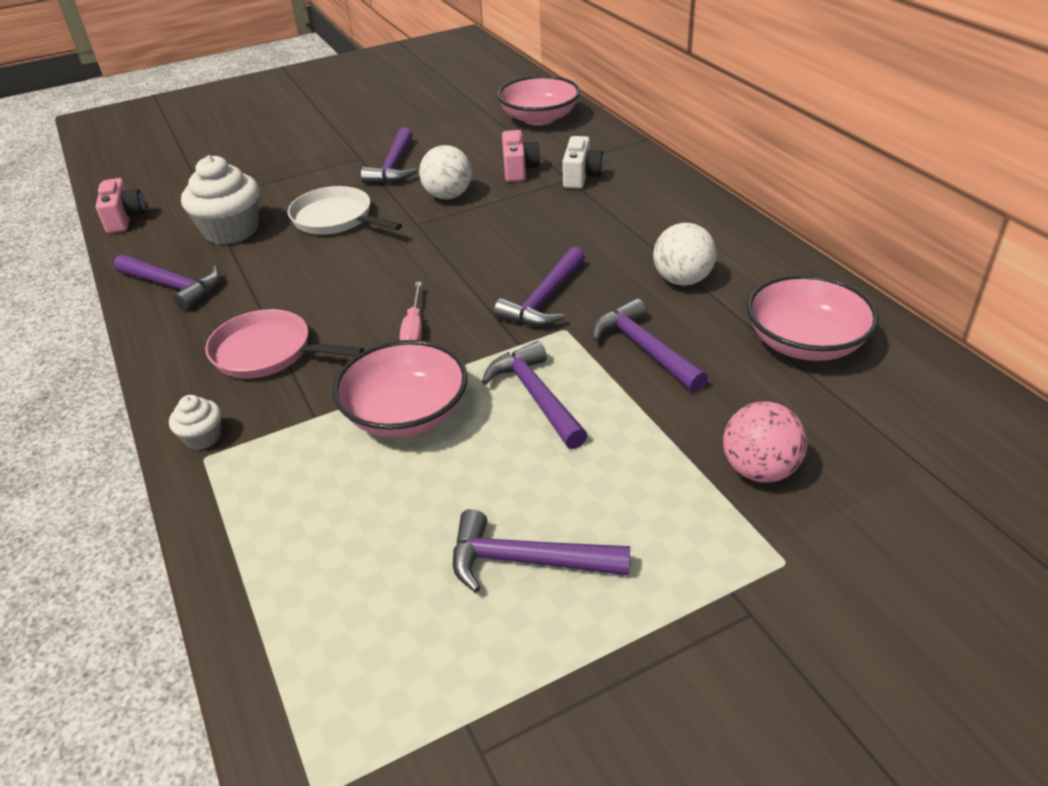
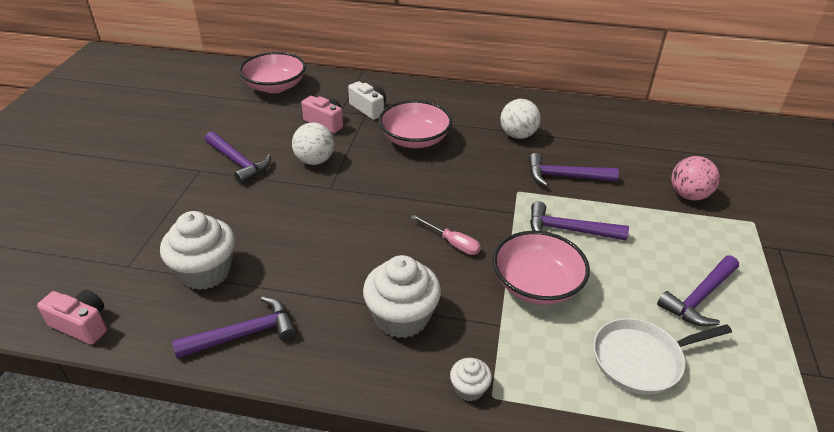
camera: 55 degrees left, 0 degrees up
pink pan [205,309,364,378] -> white cupcake [363,255,441,338]
white pan [288,186,402,234] -> white pan moved to [593,318,732,394]
purple hammer [494,247,585,326] -> none
pink bowl [747,274,879,361] -> pink bowl moved to [378,100,452,148]

